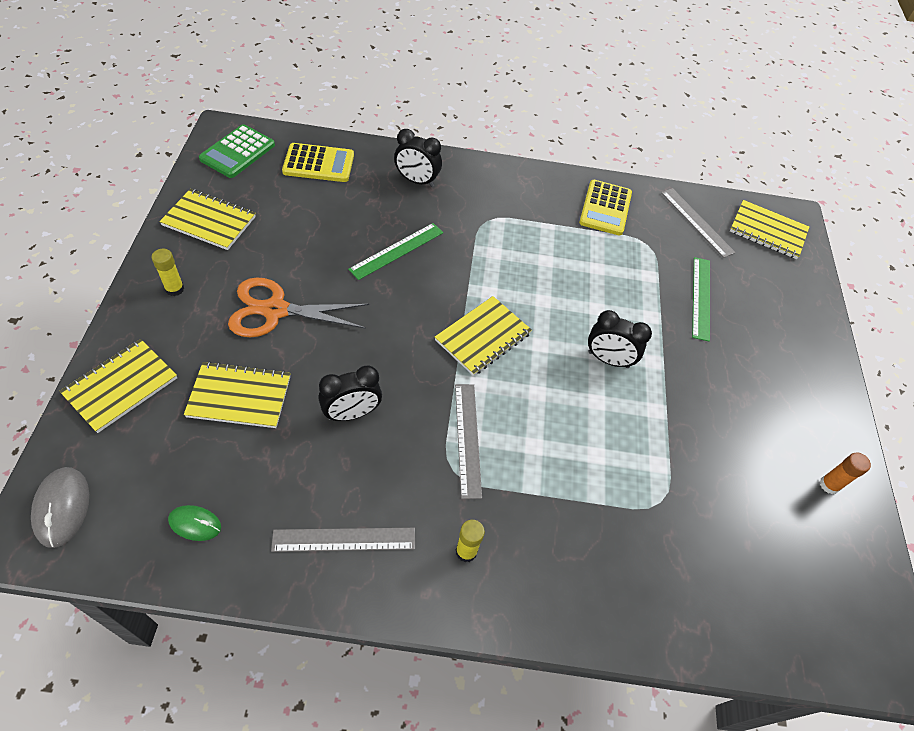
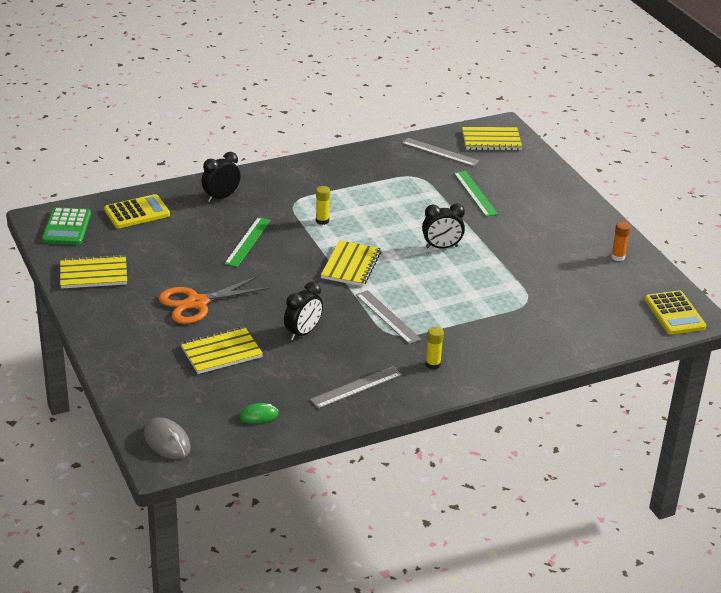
camera: 25 degrees left, 20 degrees down
yellow notebook [59,339,177,433] -> none
yellow glue stick [152,249,184,296] -> yellow glue stick moved to [316,186,330,225]
black clock [394,129,442,187] -> black clock turned 150 degrees clockwise [201,152,241,202]
yellow calculator [579,180,632,236] -> yellow calculator moved to [645,291,706,335]

